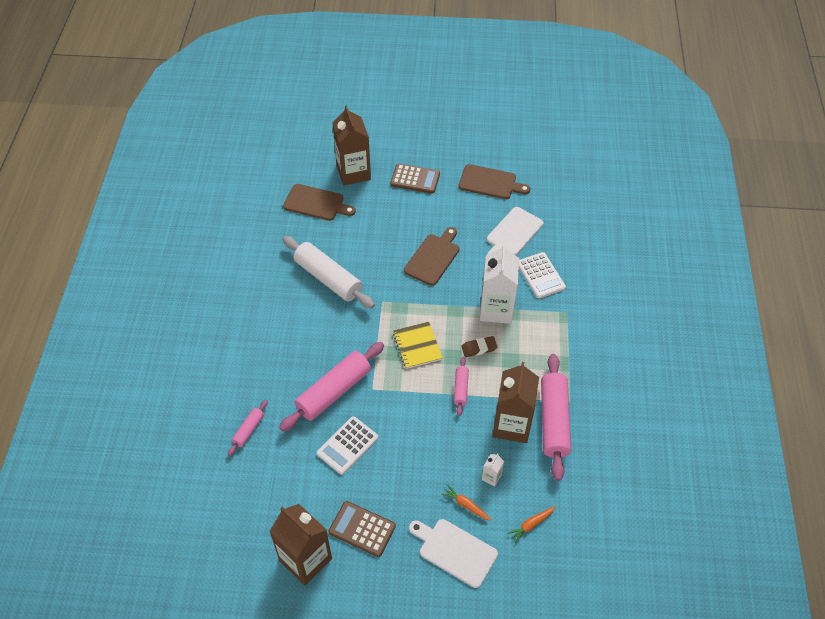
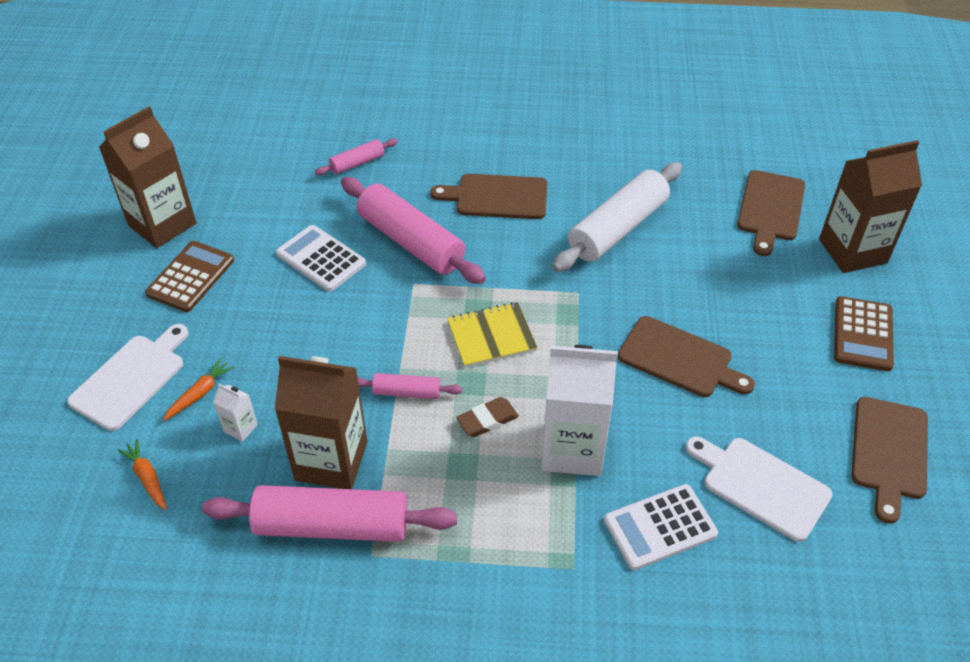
camera: 90 degrees right, 5 degrees down
pink rolling pin [228,400,268,456] -> pink rolling pin turned 60 degrees counterclockwise [315,139,398,175]
brown eraser [461,336,498,357] -> brown eraser turned 75 degrees clockwise [456,397,519,437]
none -> brown cutting board [430,174,548,219]

